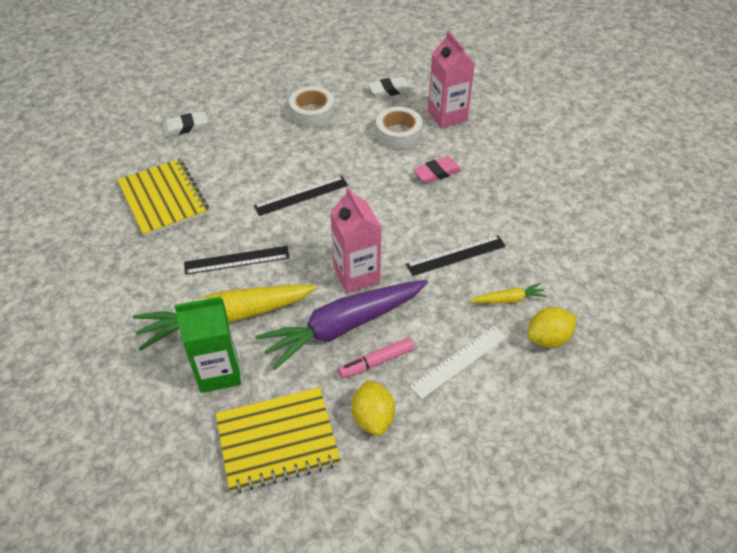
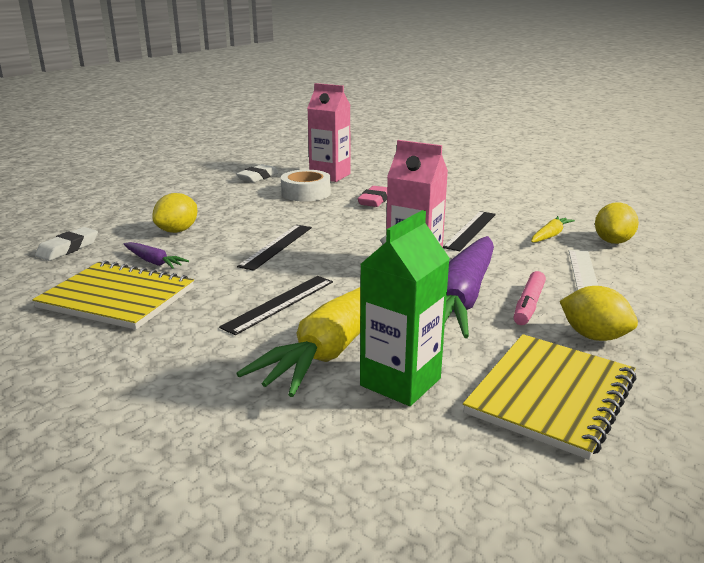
camera: 40 degrees left, 25 degrees down
white tape [289,86,335,127] -> none
none -> purple carrot [124,242,189,269]
none -> yellow lemon [152,193,197,233]

